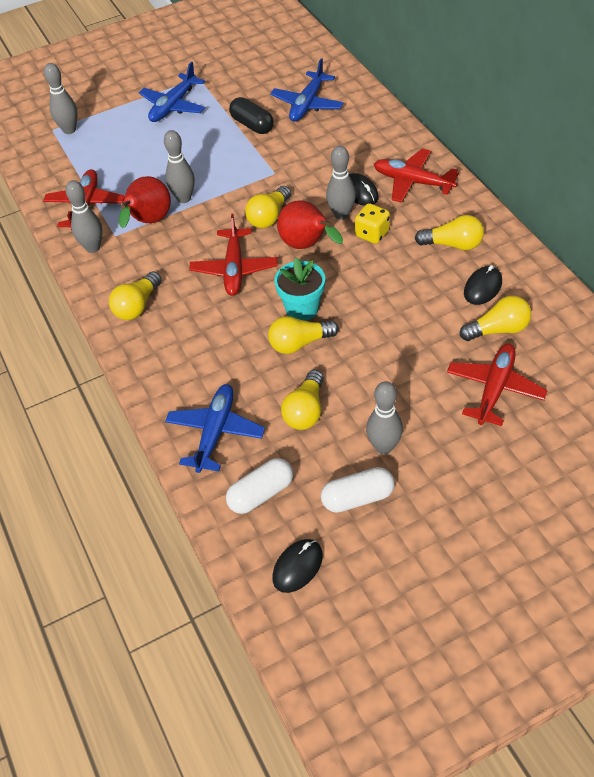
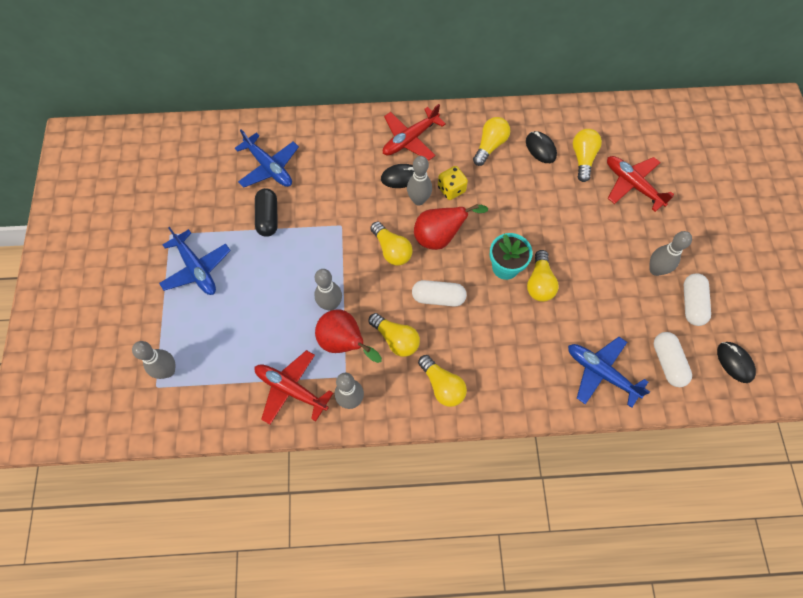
camera: 70 degrees left, 15 degrees up
red plane [189,214,278,296] -> white capsule [412,280,467,306]
black capsule [229,97,274,134] -> black capsule turned 75 degrees counterclockwise [255,188,278,237]
yellow light bulb [281,370,324,430] -> yellow light bulb moved to [368,313,420,357]

